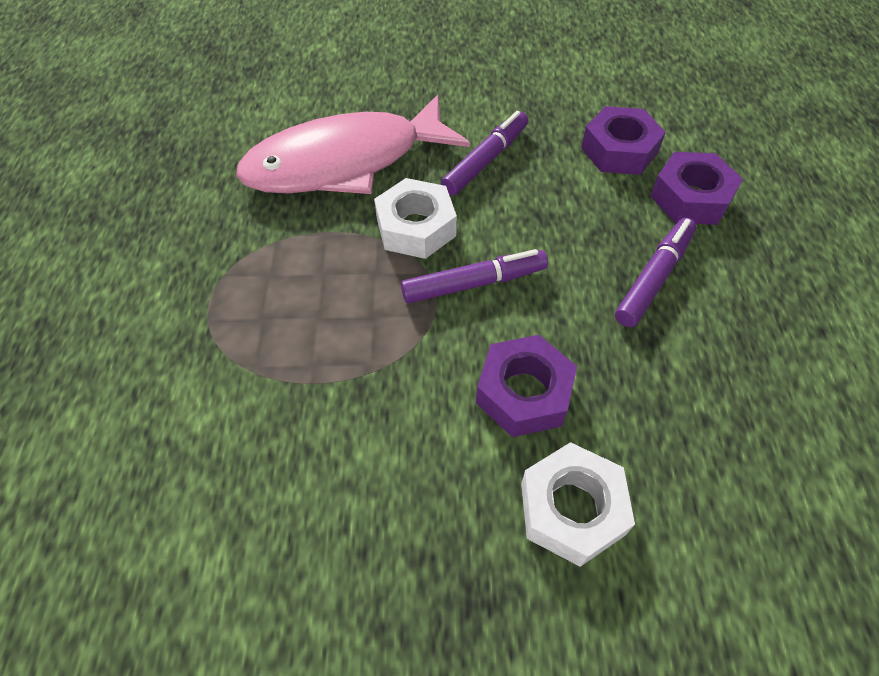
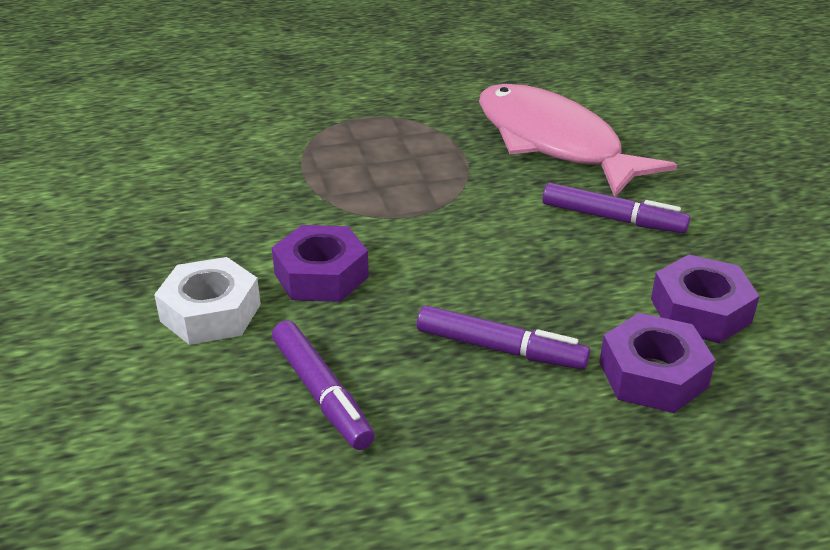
camera: 75 degrees right, 20 degrees down
white nut [374,178,457,259] -> none
purple marker [401,249,548,303] -> purple marker moved to [272,321,375,450]

